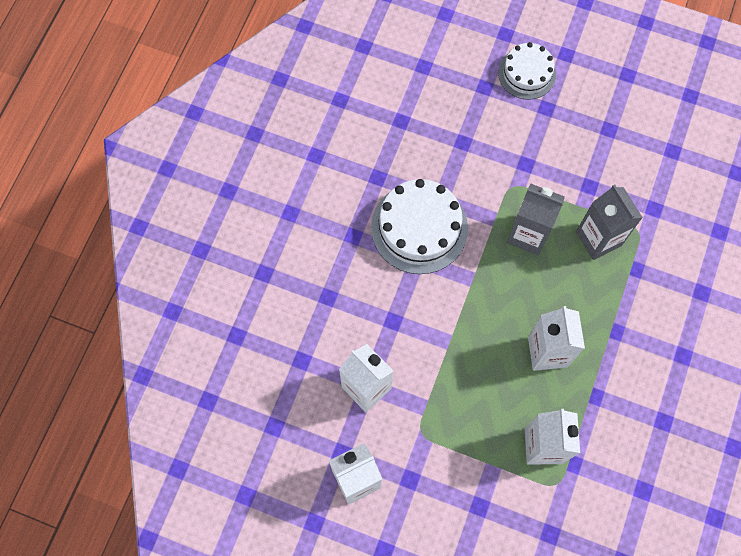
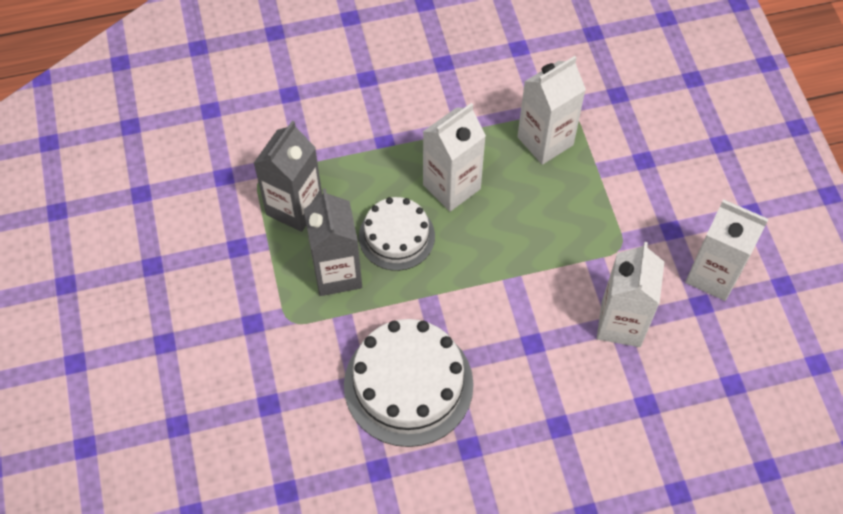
camera: 125 degrees left, 10 degrees down
white cake [498,42,556,100] -> white cake moved to [359,197,435,271]

